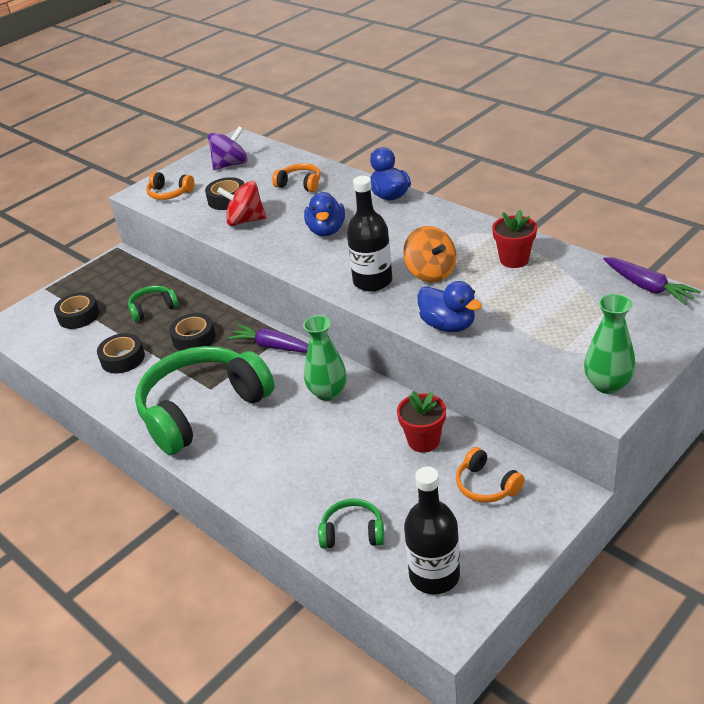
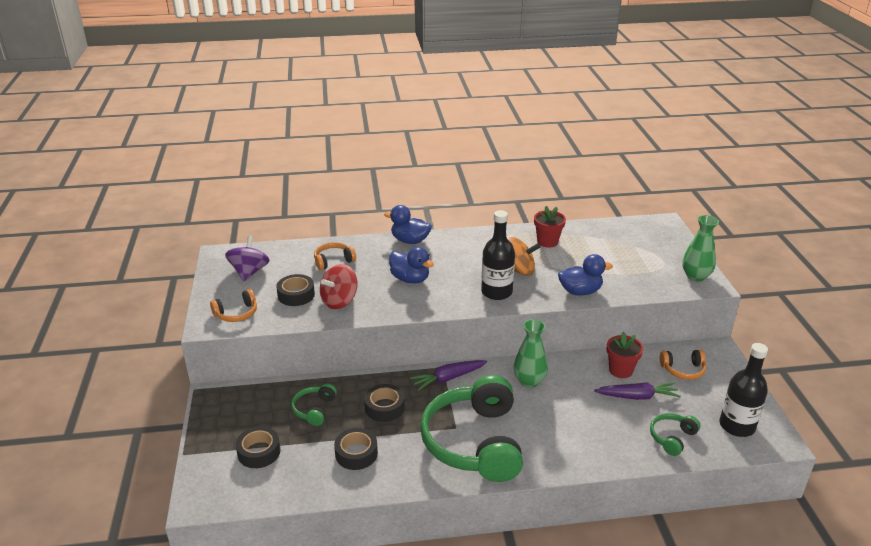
camera: 55 degrees left, 5 degrees down
purple carrot [603,257,701,305] -> purple carrot moved to [594,382,681,400]

